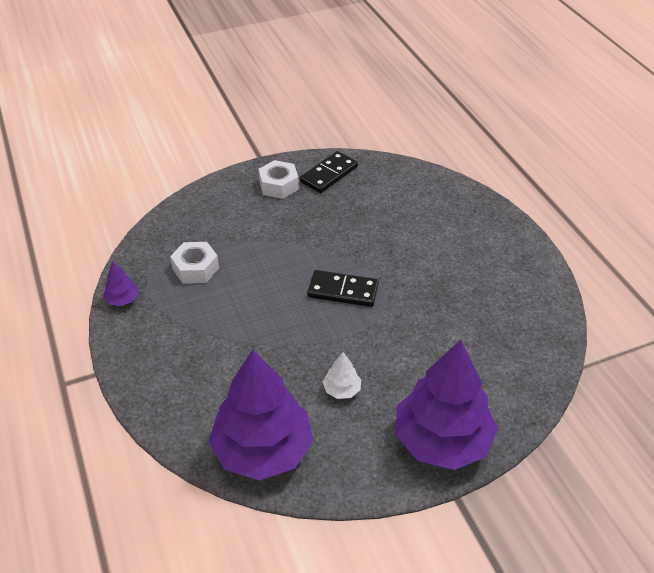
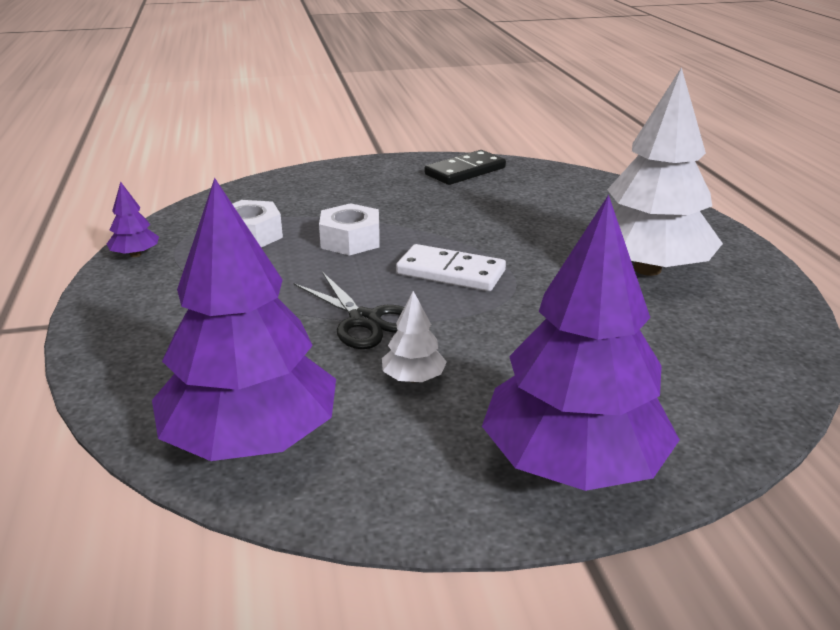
camera: 10 degrees right, 15 degrees down
white nut [259,160,299,199] -> white nut moved to [319,203,379,256]
black domino [308,270,379,307] -> white domino [396,244,506,291]
none -> black scissors [293,272,404,349]
none -> white tree [607,67,723,276]

